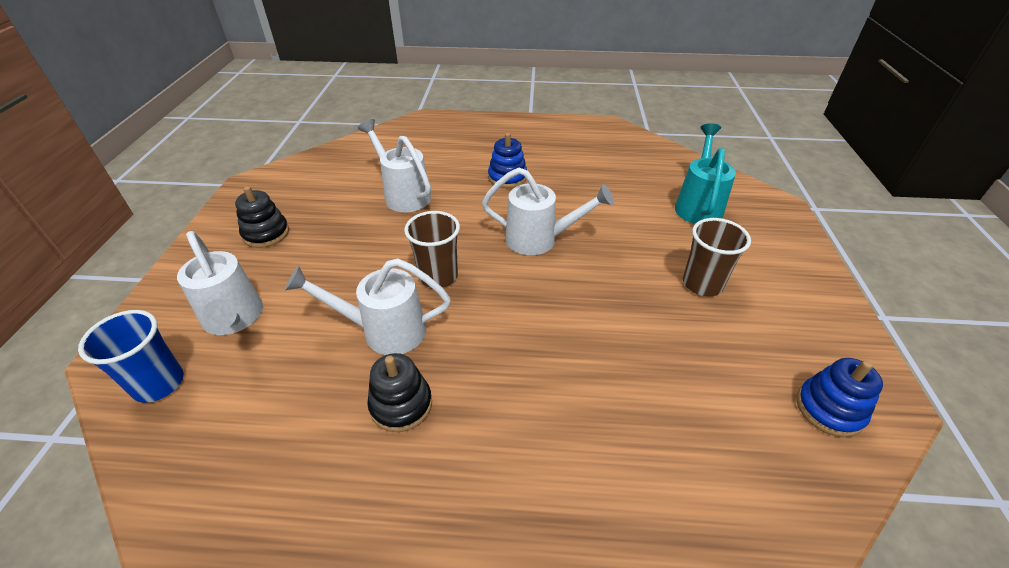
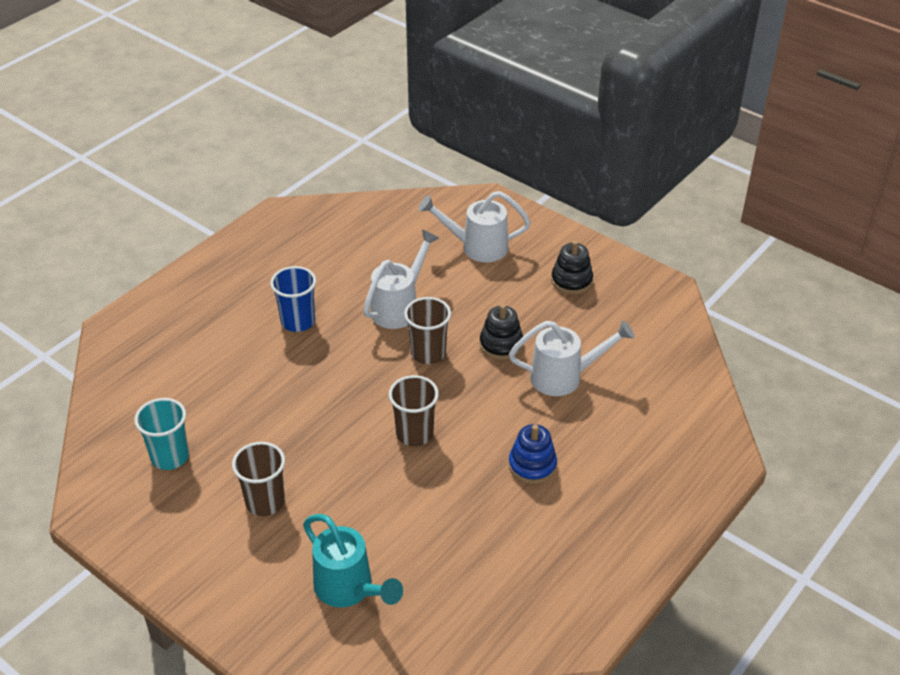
camera: 125 degrees right, 0 degrees up
blue cup [78,310,184,403] -> blue cup moved to [270,266,316,332]
black stacking toy [367,353,432,432] -> black stacking toy moved to [479,304,523,360]
white watering can [482,168,614,255] -> brown cup [389,375,439,446]
blue stacking toy [797,358,883,437] -> none
none -> turquoise cup [134,398,189,470]

